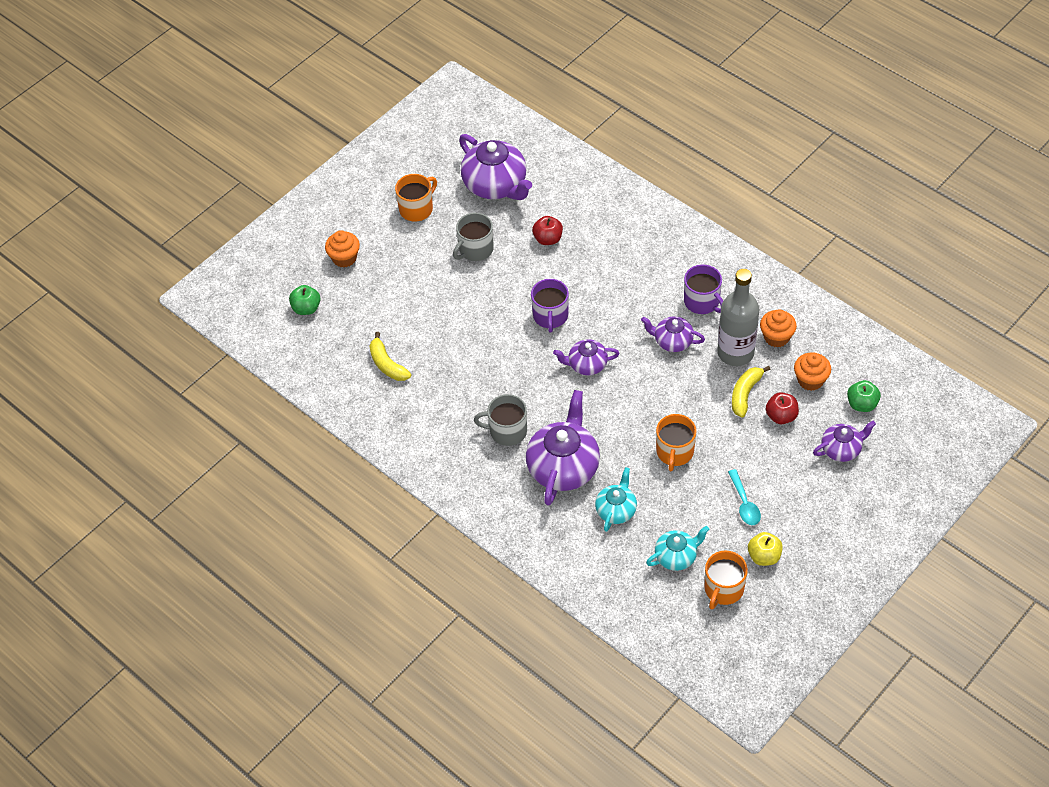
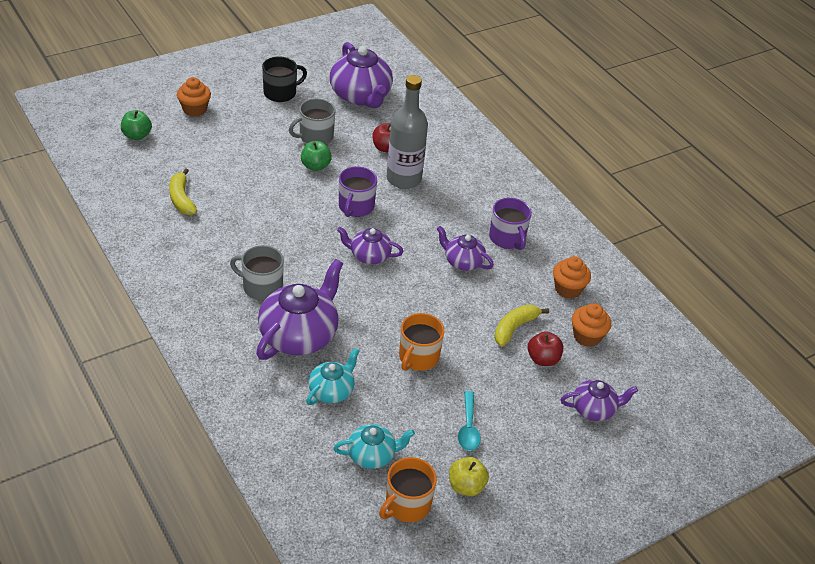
camera: 10 degrees right, 10 degrees down
orange mug [395,174,437,222] -> black mug [262,56,307,102]
grey bottle [717,269,759,366] -> grey bottle moved to [387,75,428,189]
green apple [847,380,881,412] -> green apple moved to [301,141,332,171]

